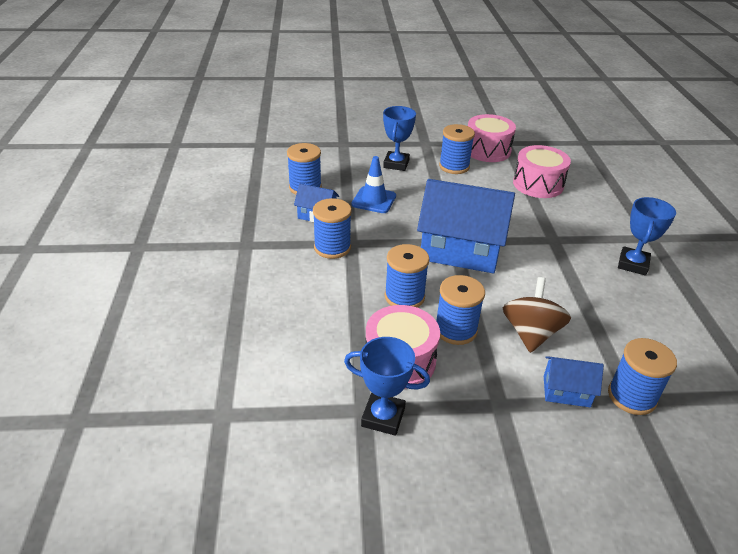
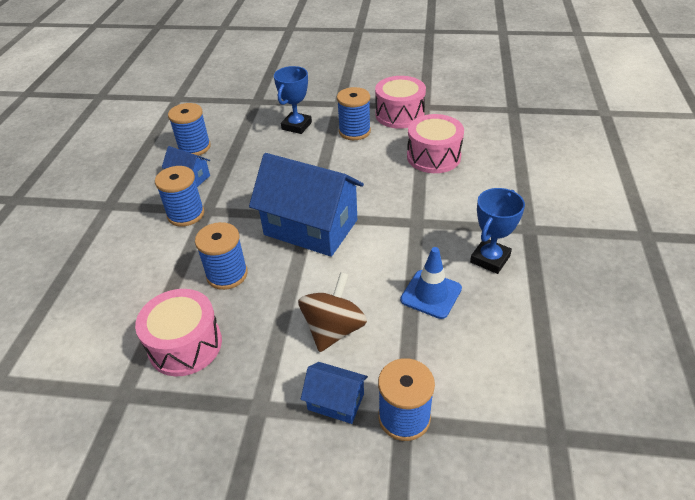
camera: 15 degrees right, 5 degrees up
blue trophy [344,337,430,436] -> none
blue traffic cone [351,156,396,213] -> blue traffic cone moved to [400,247,462,319]
blue spool [436,275,485,345] -> none

